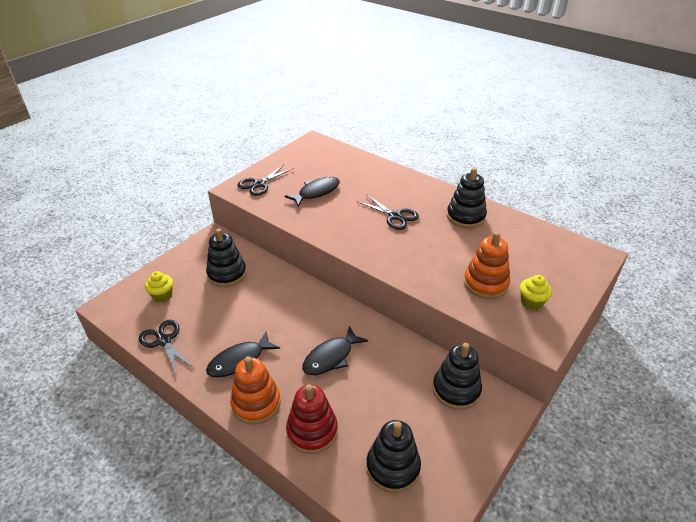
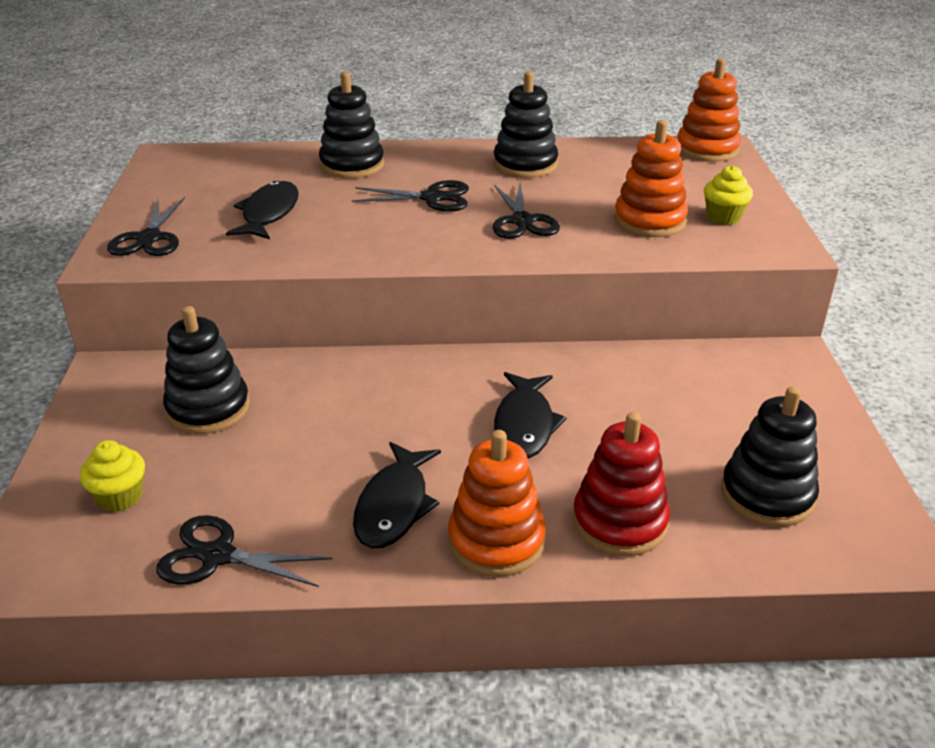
camera: 40 degrees left, 5 degrees down
black stacking toy [433,343,482,410] -> black stacking toy moved to [319,72,384,178]
none -> black scissors [493,183,560,239]
none -> orange stacking toy [677,58,741,162]

